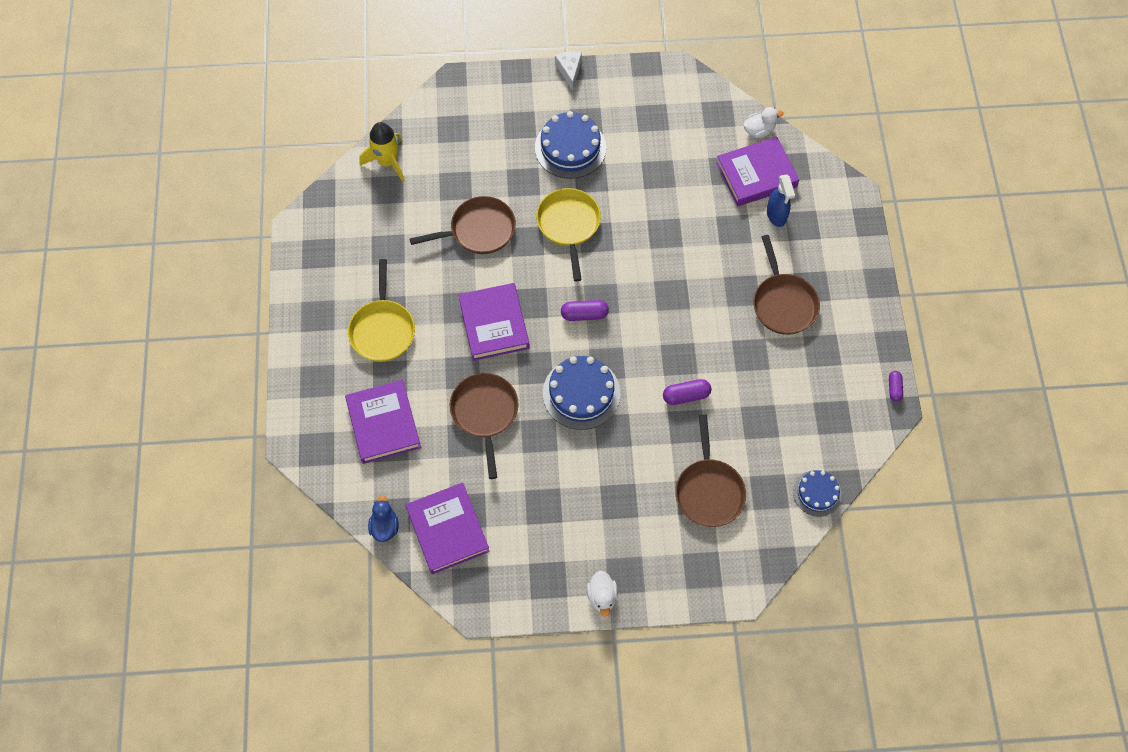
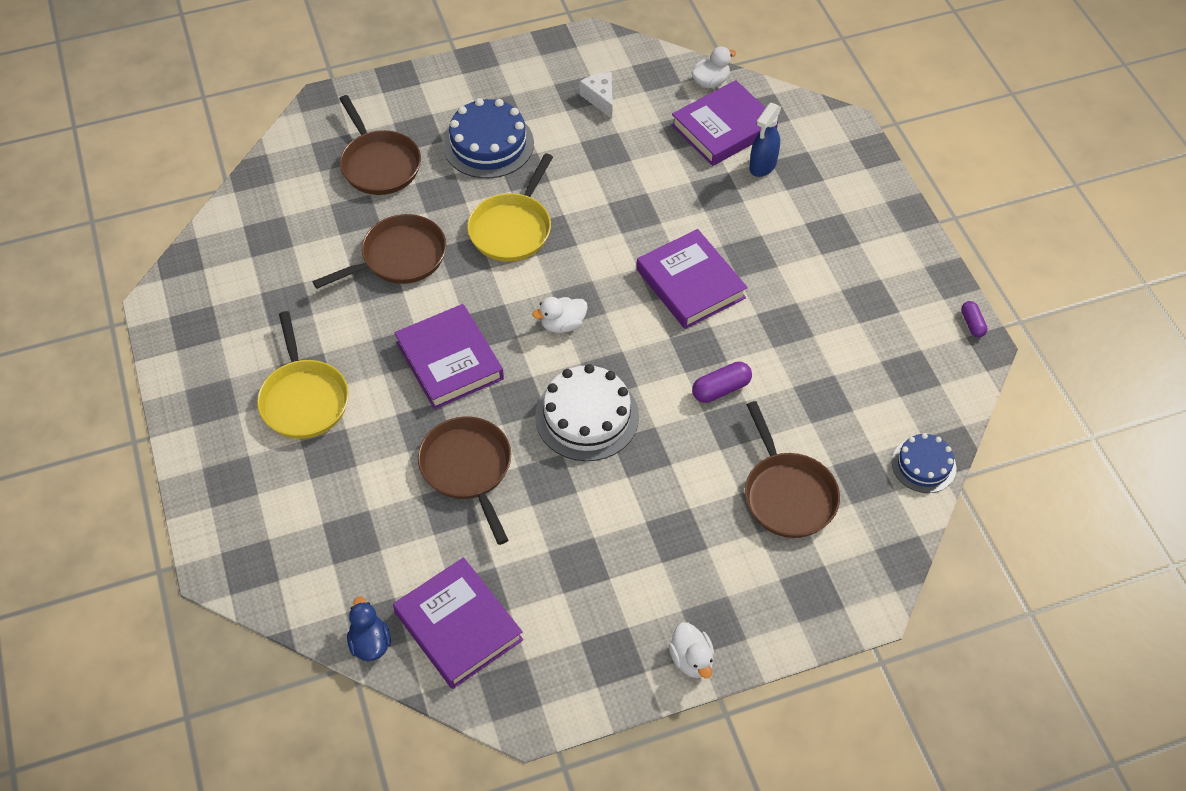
camera: 15 degrees left, 10 degrees down
purple book [345,380,421,464] -> purple book moved to [637,229,748,329]
yellow rocket [359,122,405,182] -> none
yellow pan [536,188,601,281] -> yellow pan turned 135 degrees counterclockwise [467,153,553,262]
blue cake [543,356,620,430] -> white cake [535,364,639,461]
white cheese [555,52,582,90] -> white cheese moved to [579,72,612,119]
purple capsule [561,300,609,321] -> white duck [532,297,588,333]
brown pan [753,235,820,335] -> brown pan moved to [339,95,421,195]
blue spray bottle [767,174,795,227] -> blue spray bottle turned 60 degrees clockwise [749,103,781,177]

